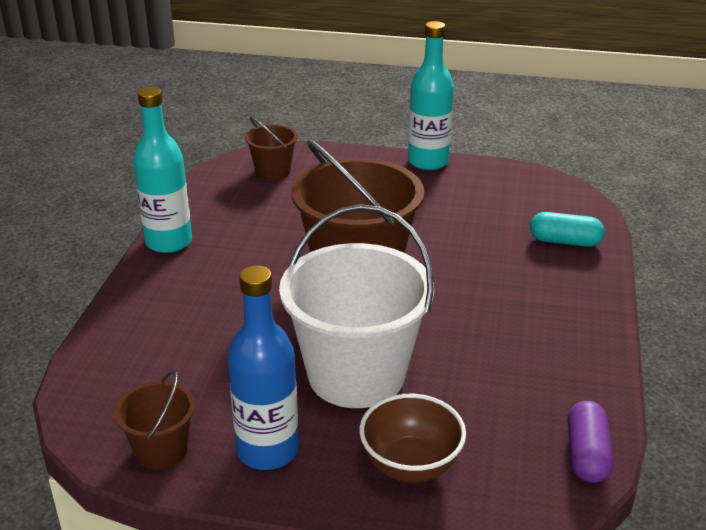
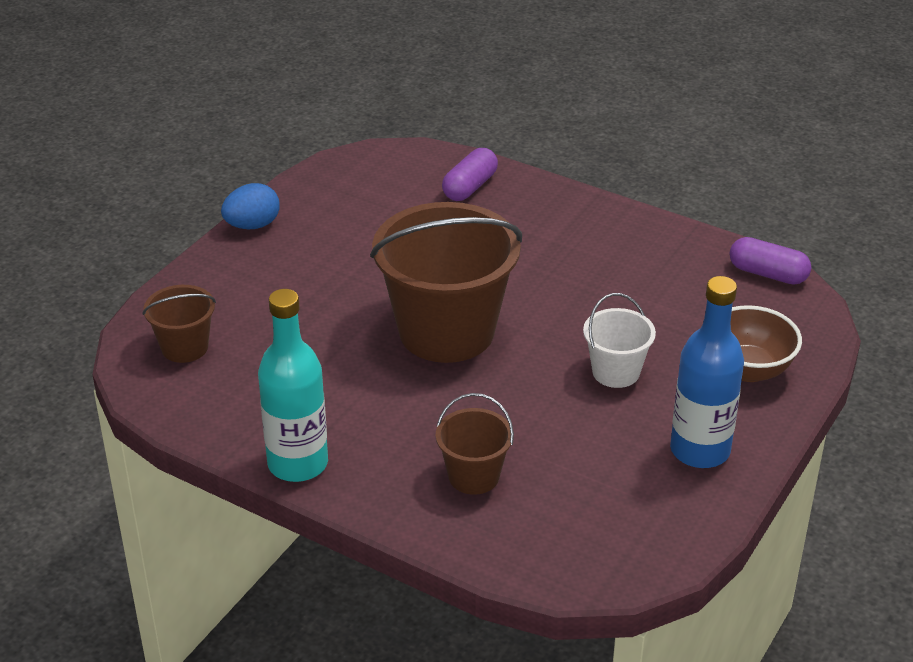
camera: 70 degrees left, 5 degrees up
brown bucket [114,370,195,470] -> brown bucket moved to [436,393,514,495]
white bucket [279,204,434,408] -> white bucket [583,293,656,388], size x0.48
turquoise bottle [408,21,454,170] -> blue egg [221,183,280,229]
turquoise capsule [530,212,605,247] -> purple capsule [442,148,498,201]

